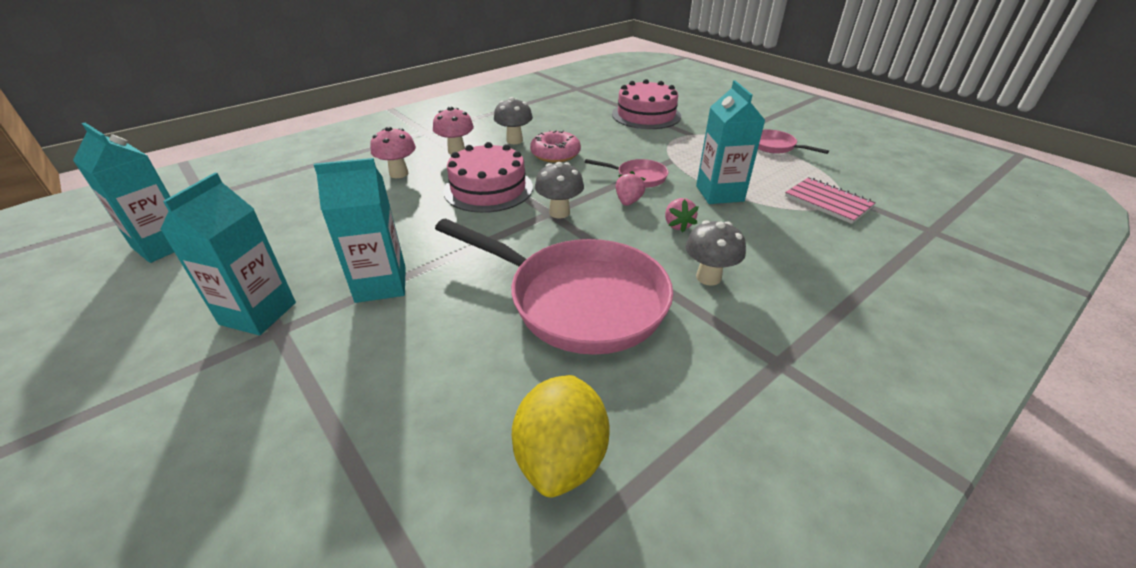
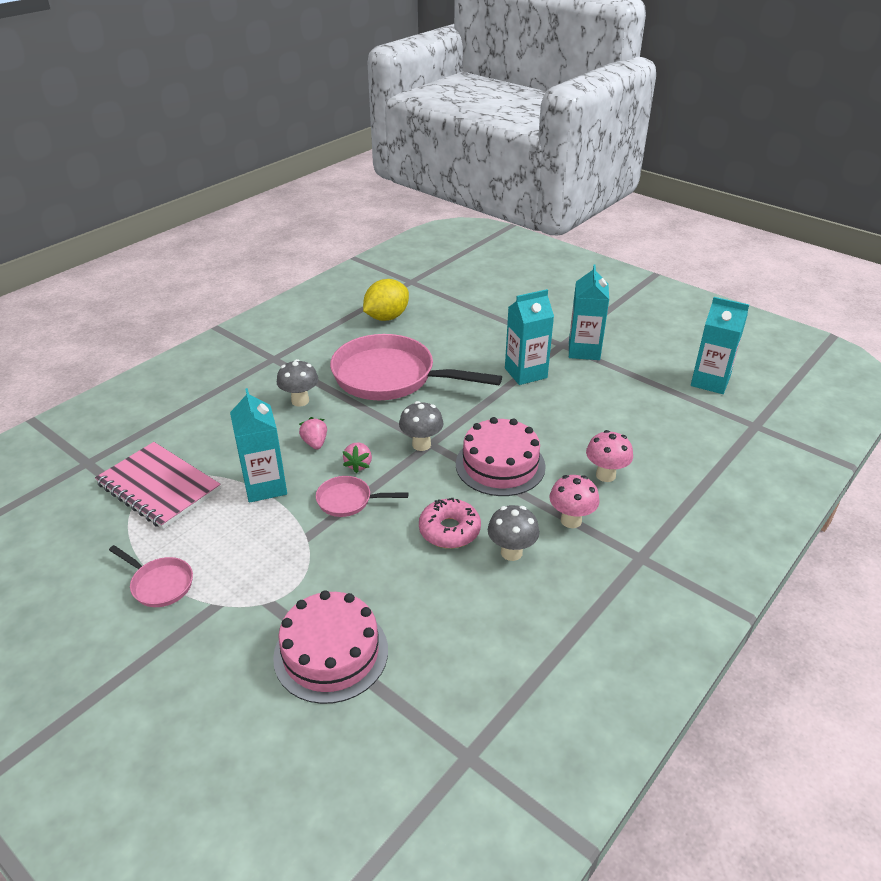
camera: 170 degrees right, 0 degrees up
yellow lemon [512,375,610,498] -> yellow lemon turned 45 degrees clockwise [363,279,409,321]
pink notebook [785,177,876,224] -> pink notebook [95,442,221,529], size x1.51

